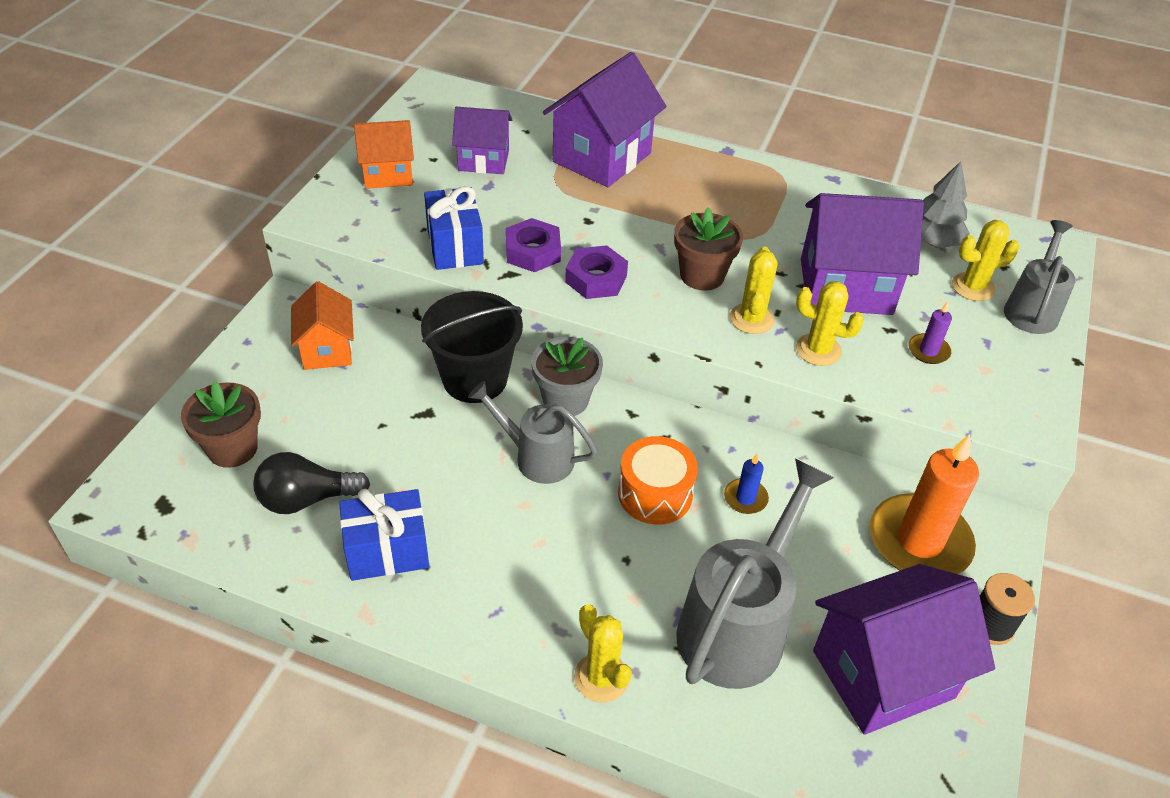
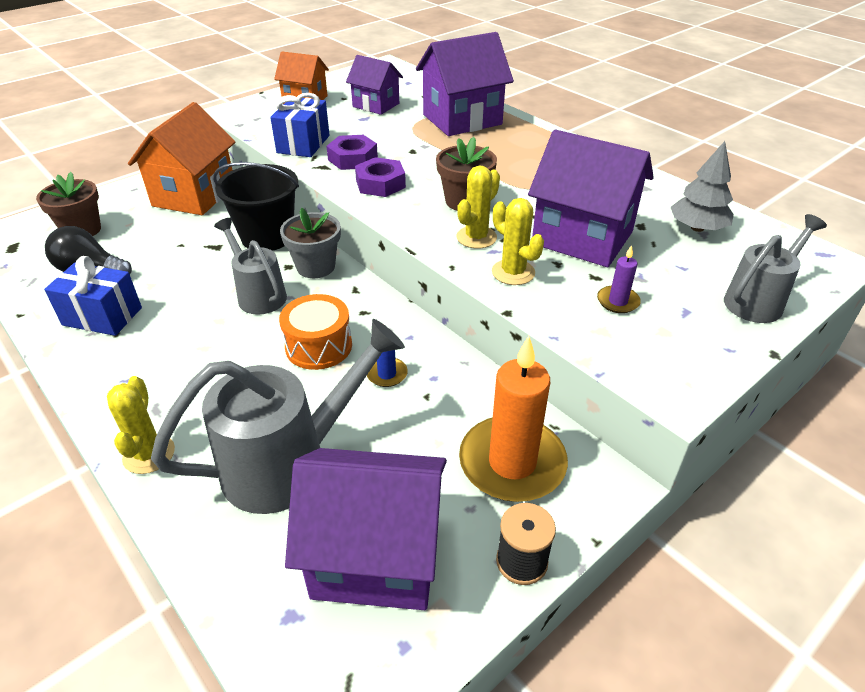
camera: 30 degrees right, 5 degrees down
orange house [291,281,354,370] -> orange house [128,102,236,215], size x1.66
yellow cactus [952,220,1019,301] -> none

